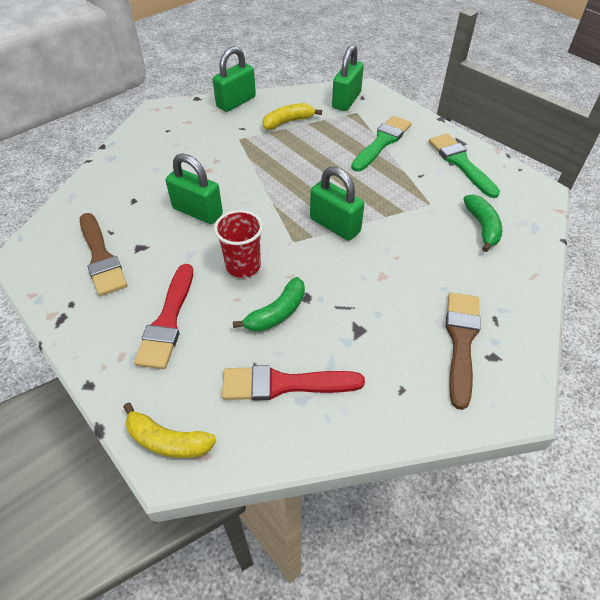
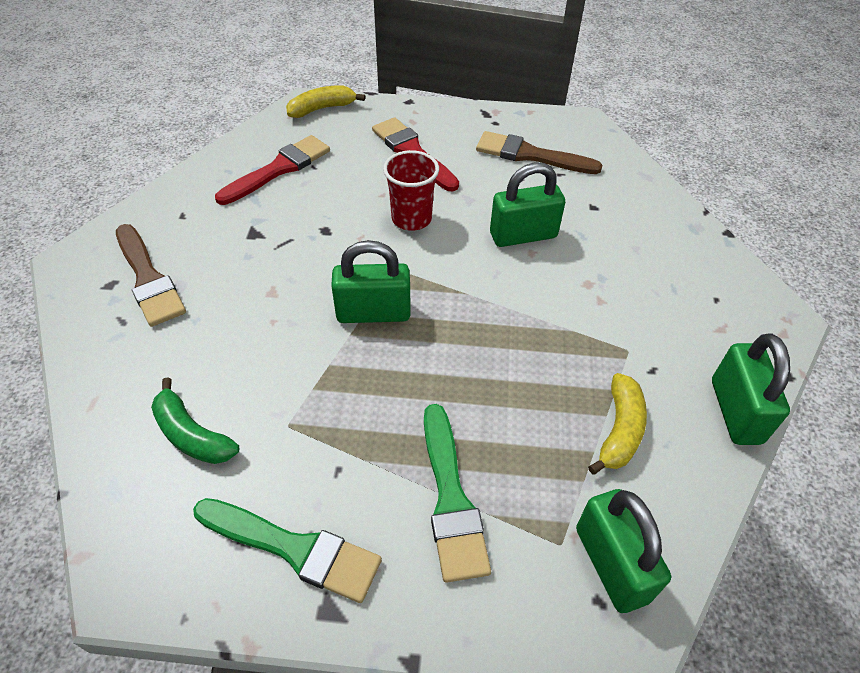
camera: 135 degrees right, 0 degrees up
green banana [233,277,305,332] -> none

